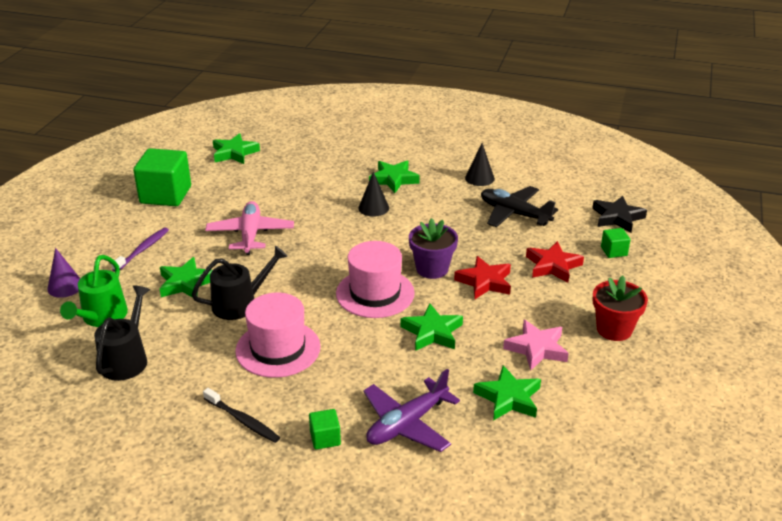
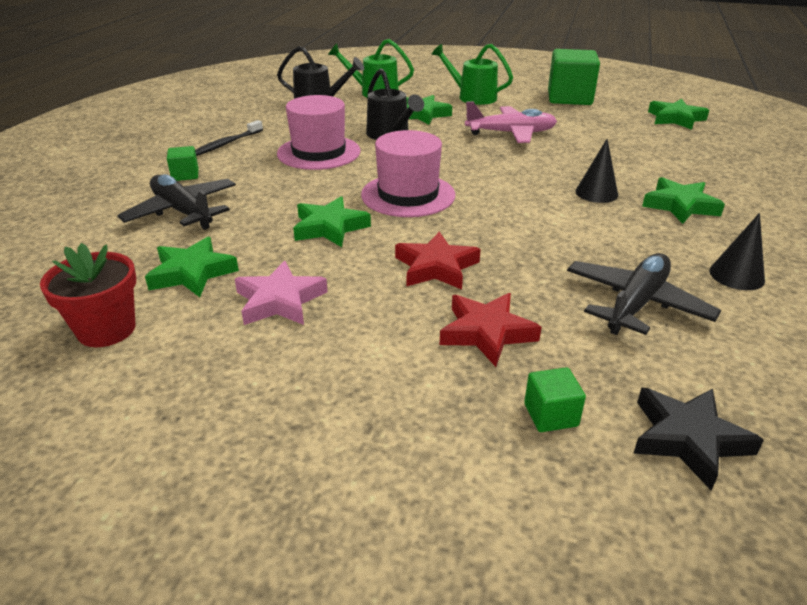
camera: 90 degrees right, 0 degrees up
purple cone [47,248,80,298] -> none
purple toothbrush [111,227,169,272] -> green watering can [431,44,513,105]
purple plane [363,369,460,452] -> black plane [117,174,236,230]
purple flower pot [409,218,458,279] -> none
red flower pot [593,275,648,341] -> red flower pot moved to [40,243,136,347]

